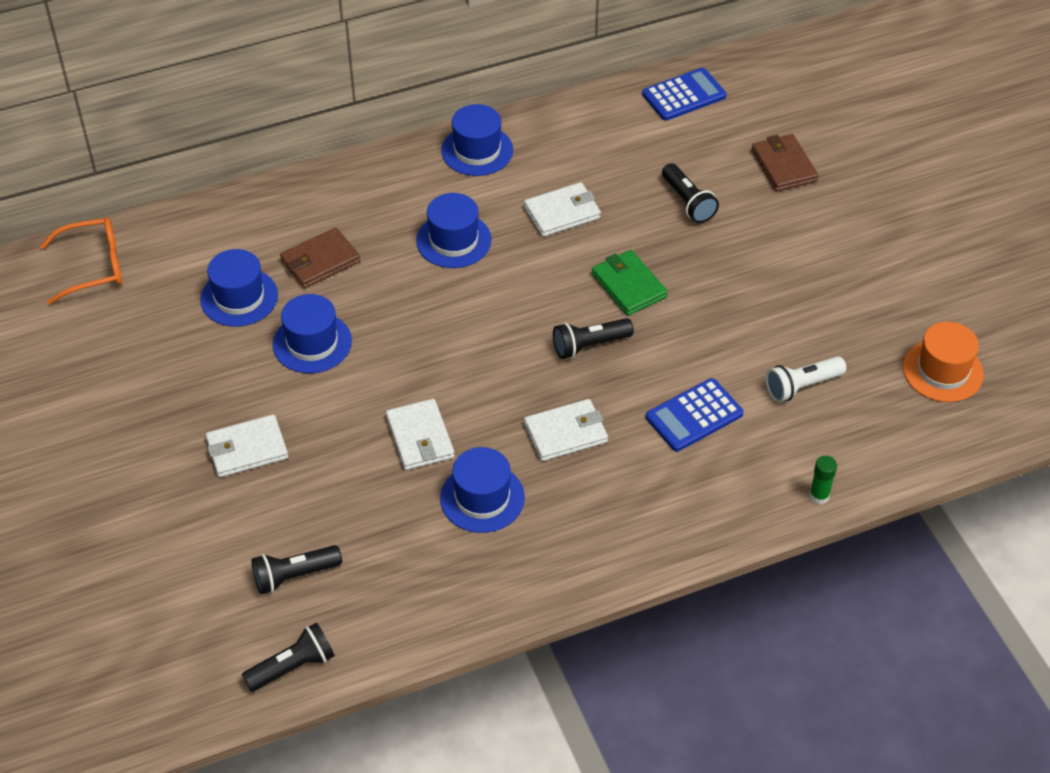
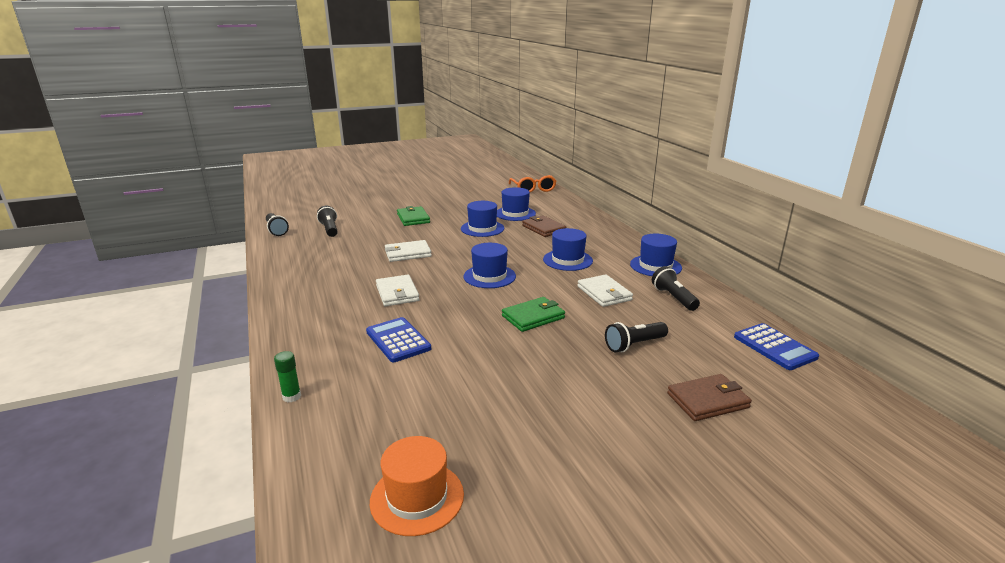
camera: 90 degrees right, 25 degrees down
white wallet [206,414,288,477] -> green wallet [397,206,430,226]
blue hat [440,447,525,533] -> blue hat moved to [463,243,516,288]
black flashlight [553,318,634,359] -> black flashlight moved to [652,266,700,311]
white flashlight [766,356,846,402] -> none

